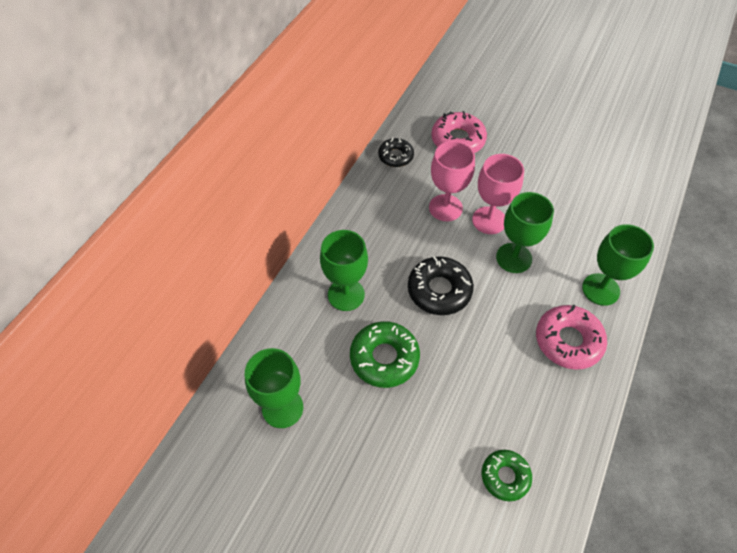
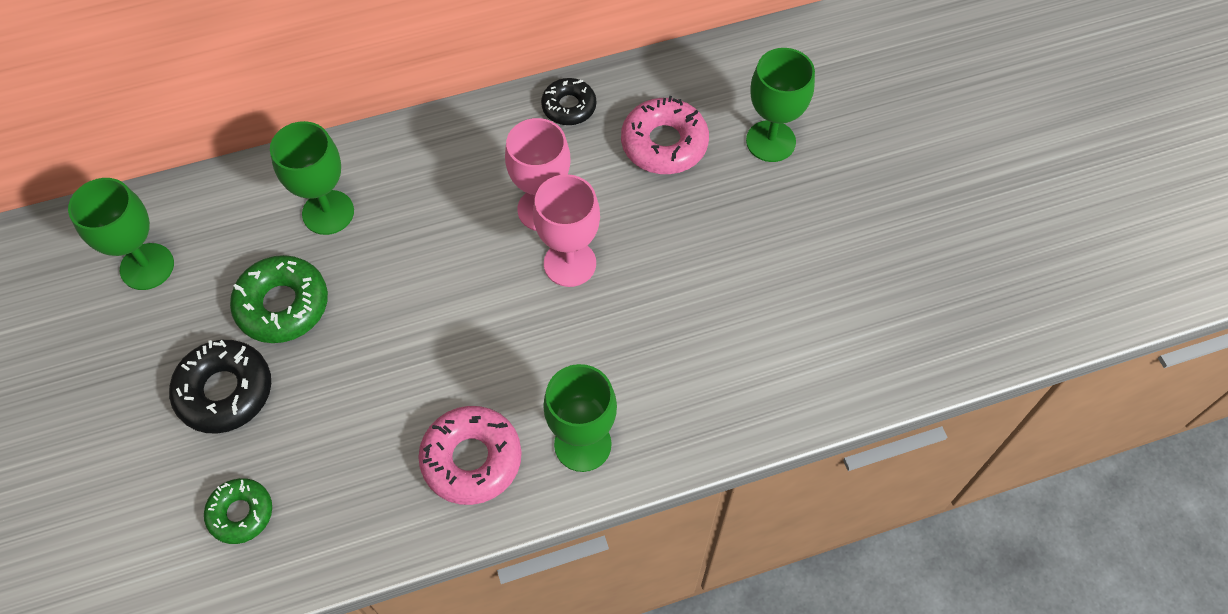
camera: 45 degrees right, 5 degrees up
black donut [408,256,474,315] -> black donut moved to [169,340,271,434]
green goblet [496,192,554,273] -> green goblet moved to [746,48,815,162]

